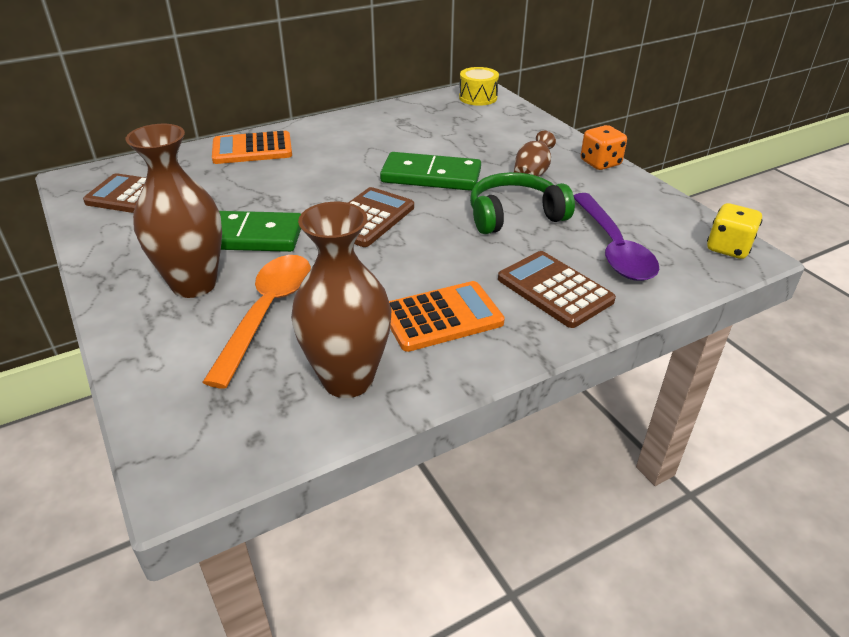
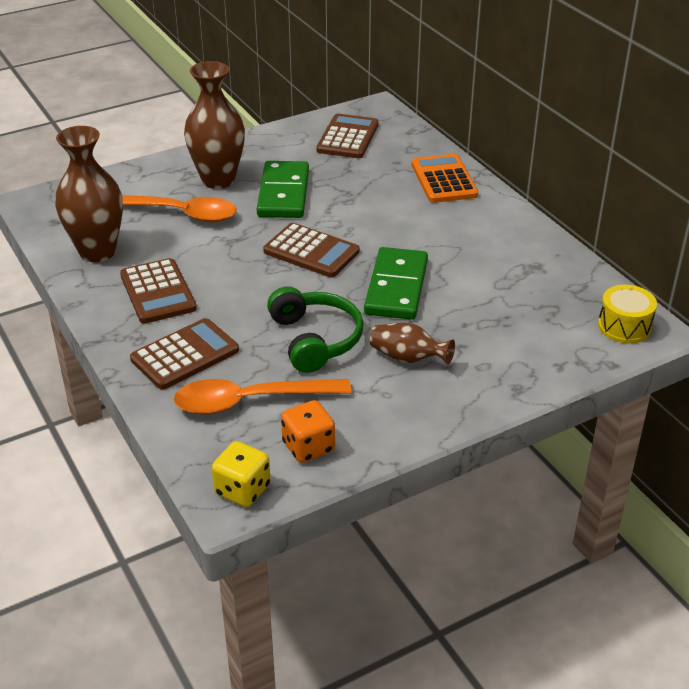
camera: 90 degrees right, 0 degrees up
orange calculator [389,281,505,352] -> brown calculator [120,258,197,324]
purple spoon [573,193,659,281] -> orange spoon [174,379,352,415]
orange dice [581,125,627,170] -> orange dice moved to [281,400,335,463]

